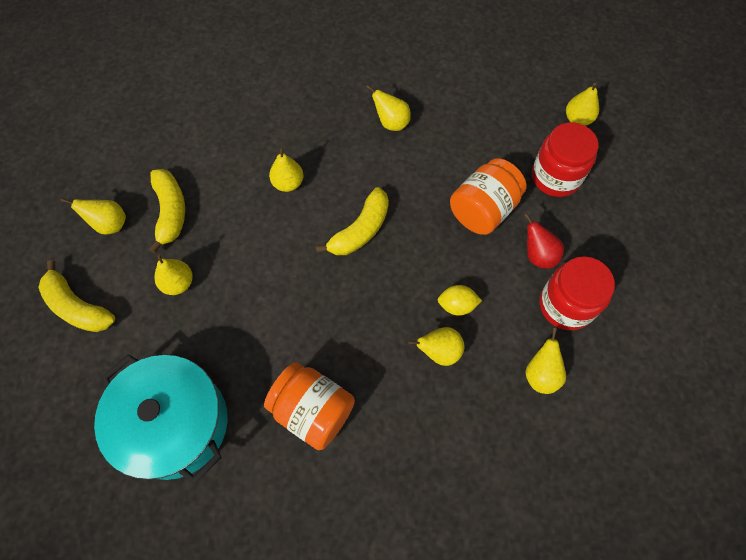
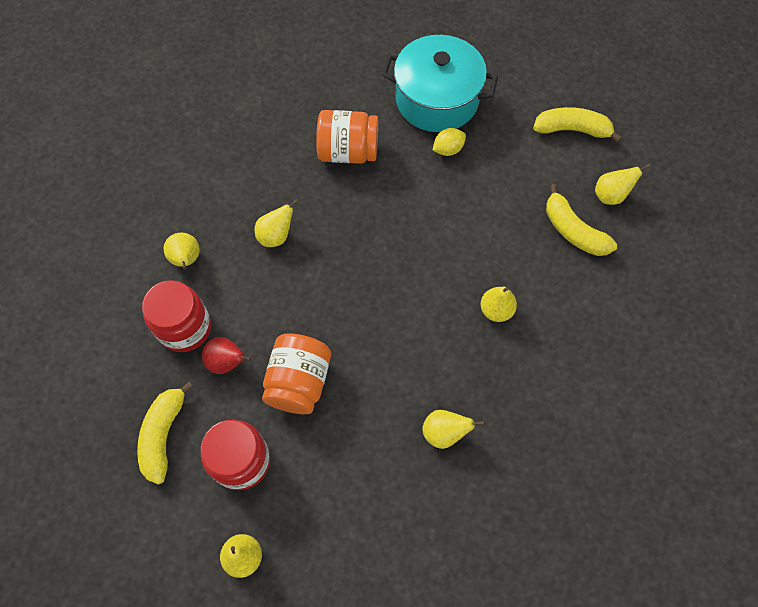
camera: 150 degrees right, 0 degrees up
yellow pear [154,254,193,295] -> none
yellow banana [316,187,389,255] -> yellow banana moved to [137,382,194,485]
yellow lemon [438,285,482,316] -> yellow lemon moved to [433,128,466,156]

